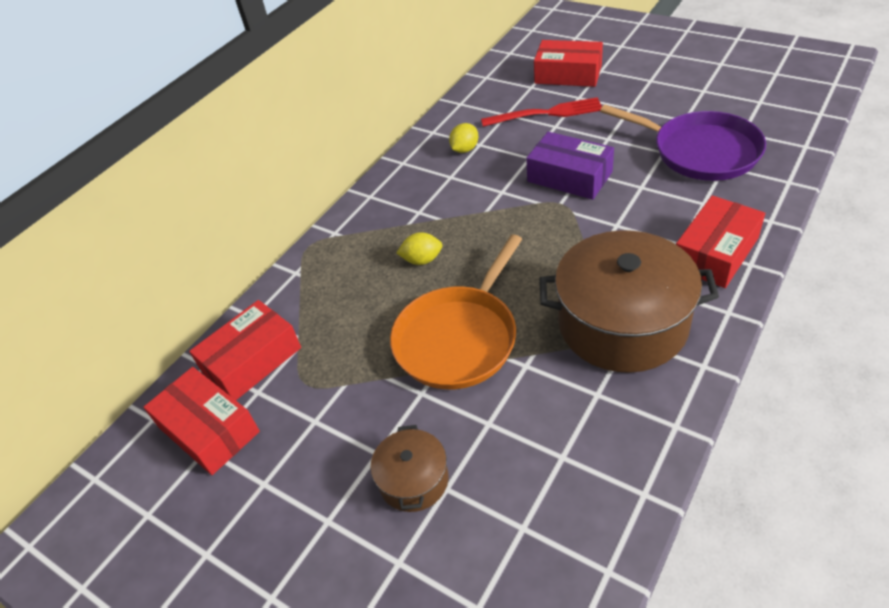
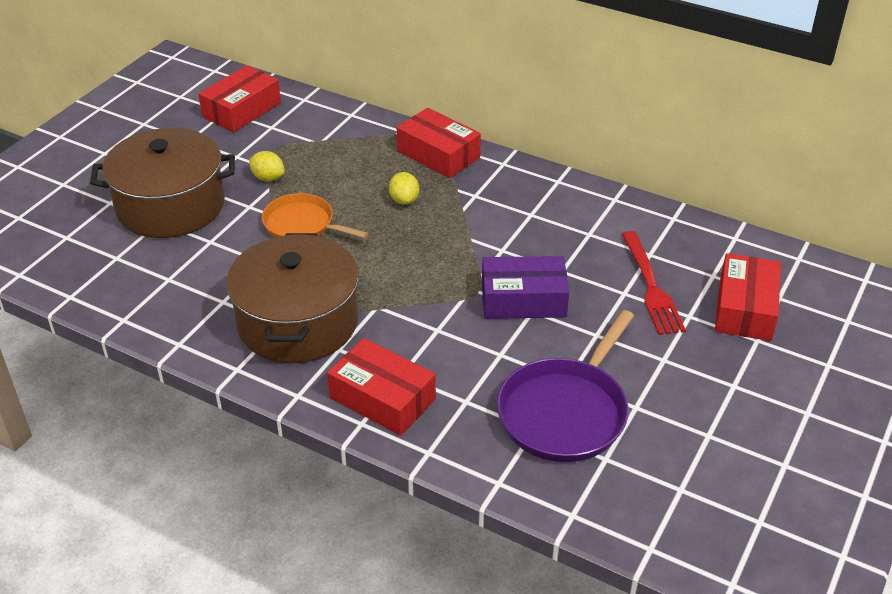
camera: 80 degrees right, 5 degrees down
red box [189,300,301,400] -> red box moved to [397,108,481,178]
brown pot [371,425,448,512] -> brown pot [90,128,235,238], size x2.06
orange pan [390,234,522,389] -> orange pan [262,193,368,238], size x0.65
yellow lemon [449,123,479,153] -> yellow lemon moved to [249,151,284,182]
purple box [526,132,614,200] -> purple box turned 60 degrees clockwise [482,256,569,319]

